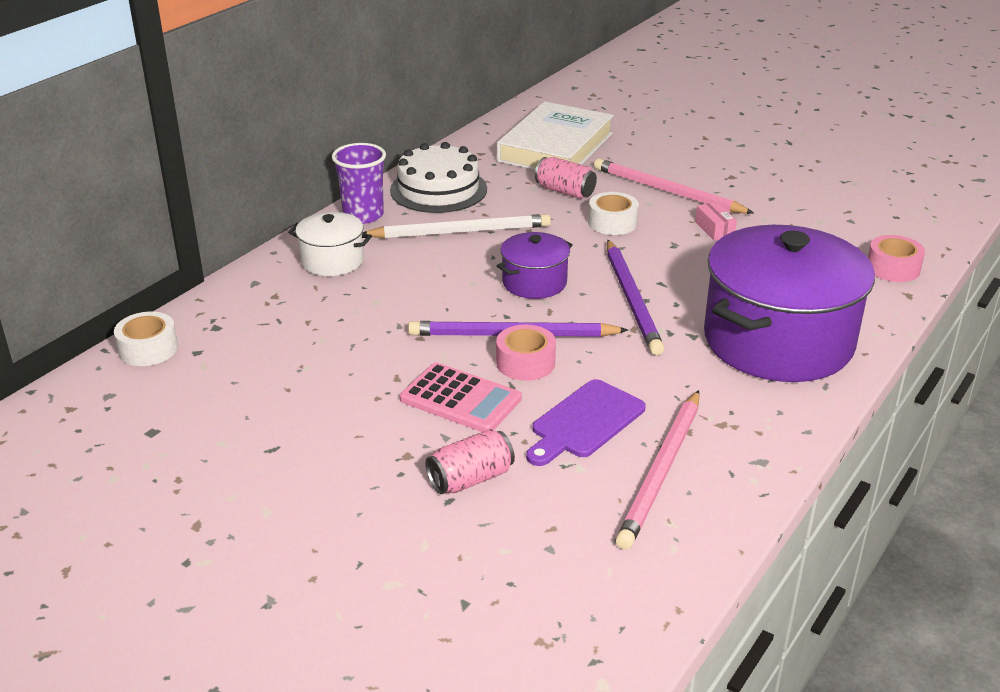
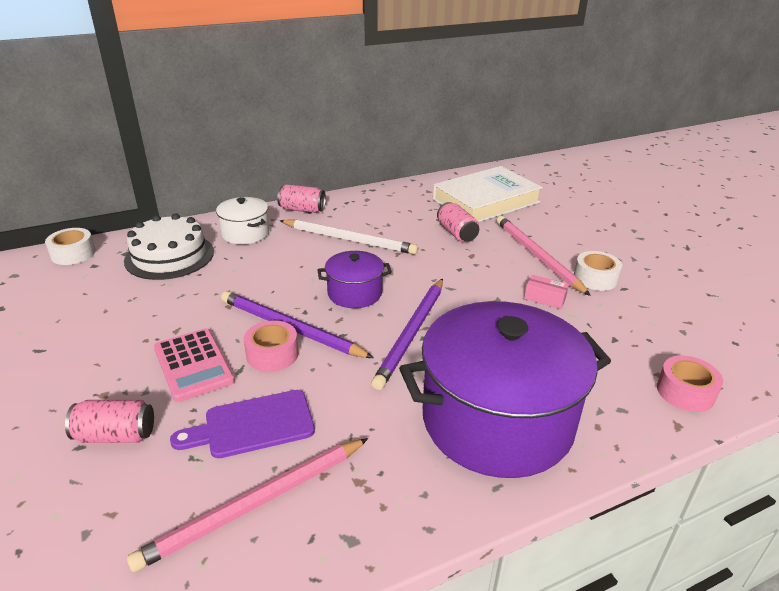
camera: 30 degrees right, 0 degrees up
purple cup [332,143,386,224] -> pink can [277,184,326,213]
white cake [390,142,487,213] -> white cake moved to [124,213,214,280]
white tape [588,192,639,235] -> white tape moved to [574,251,622,291]
pink box [695,202,737,241] -> pink box turned 75 degrees counterclockwise [524,275,569,309]

